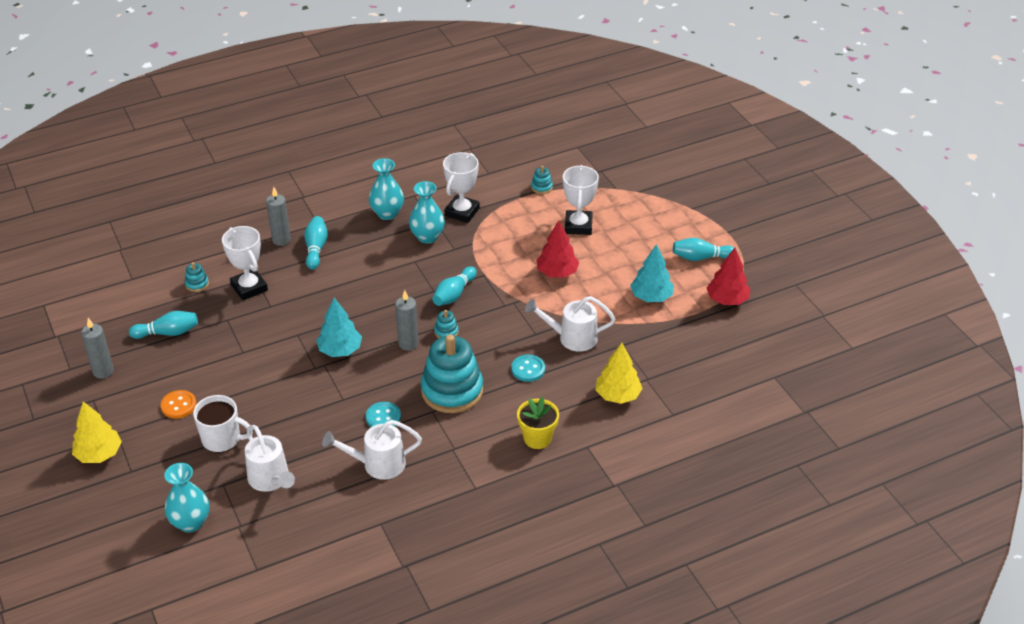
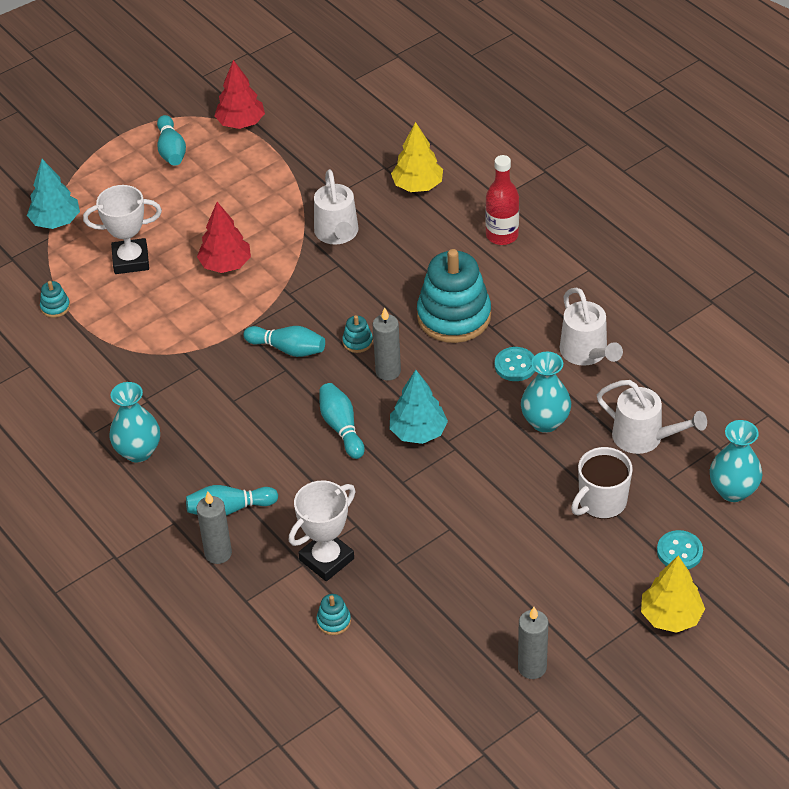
camera: 100 degrees left, 5 degrees up
turquoise bowling pin [129,311,198,339] -> turquoise bowling pin moved to [319,383,365,459]
orange button [161,390,196,419] -> none
white mug [193,395,253,453] -> white mug turned 135 degrees counterclockwise [571,447,633,519]
white watering can [245,425,295,492] -> white watering can turned 75 degrees clockwise [597,380,707,454]
turquoise vase [409,181,445,244] -> turquoise vase moved to [521,352,571,433]
white trophy [443,152,480,223] -> none
turquoise button [511,354,545,382] -> turquoise button moved to [657,530,703,569]
yellow flower pot [517,397,559,449] -> red bottle [485,155,519,245]
turquoise tree [630,244,674,302] -> turquoise tree moved to [27,159,80,229]

